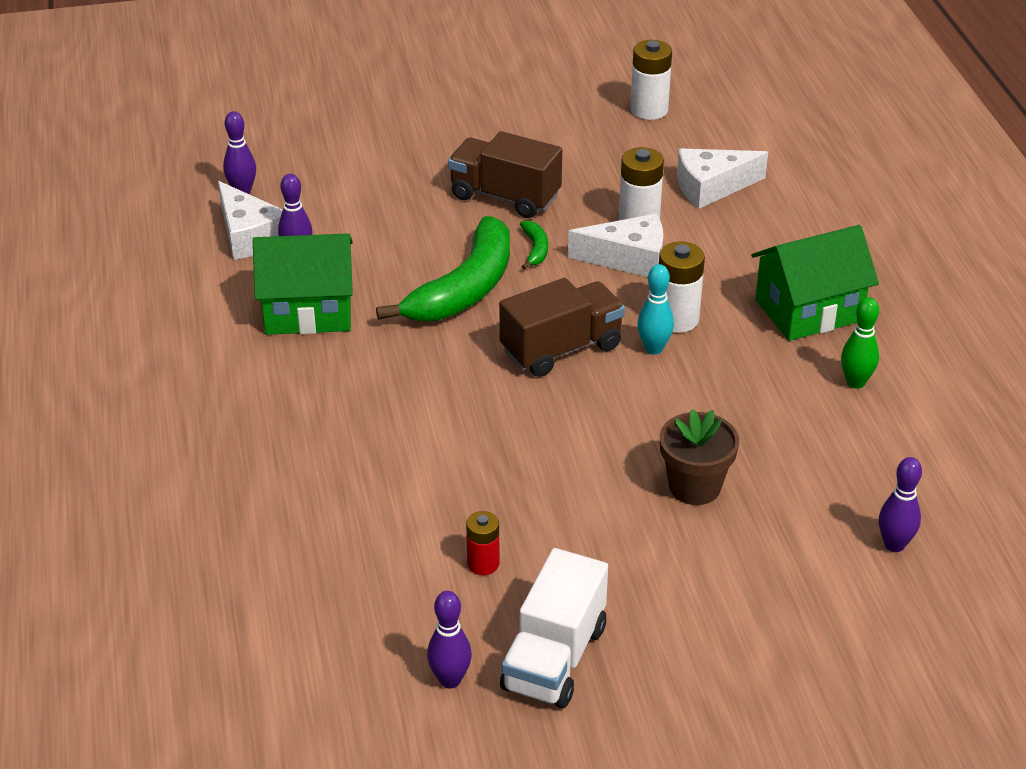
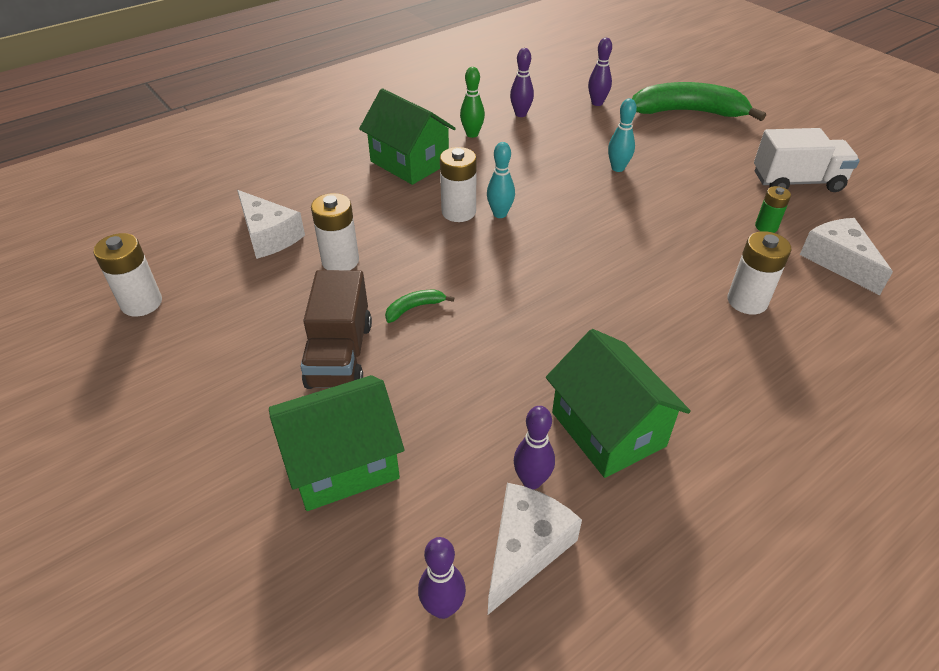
camera: 115 degrees left, 5 degrees up
green banana [376,216,510,321] -> green banana moved to [632,82,766,121]
purple bowling pin [427,591,472,688] -> purple bowling pin moved to [510,48,534,117]
red battery [466,511,500,575] -> green battery [755,186,791,233]
brown truck [499,278,625,377] -> none
white cheese [568,214,663,277] -> white cheese moved to [800,218,893,295]
brown flower pot [660,409,739,505] -> turquoise bowling pin [608,99,637,172]
none -> green house [269,375,404,511]
none -> white battery [728,231,791,314]

